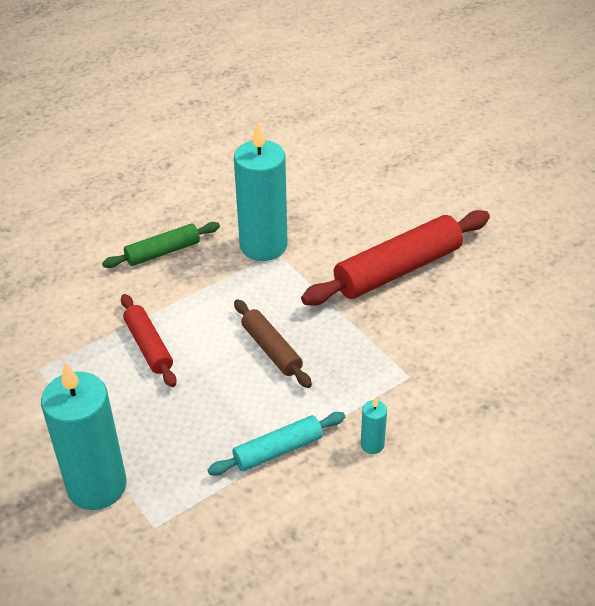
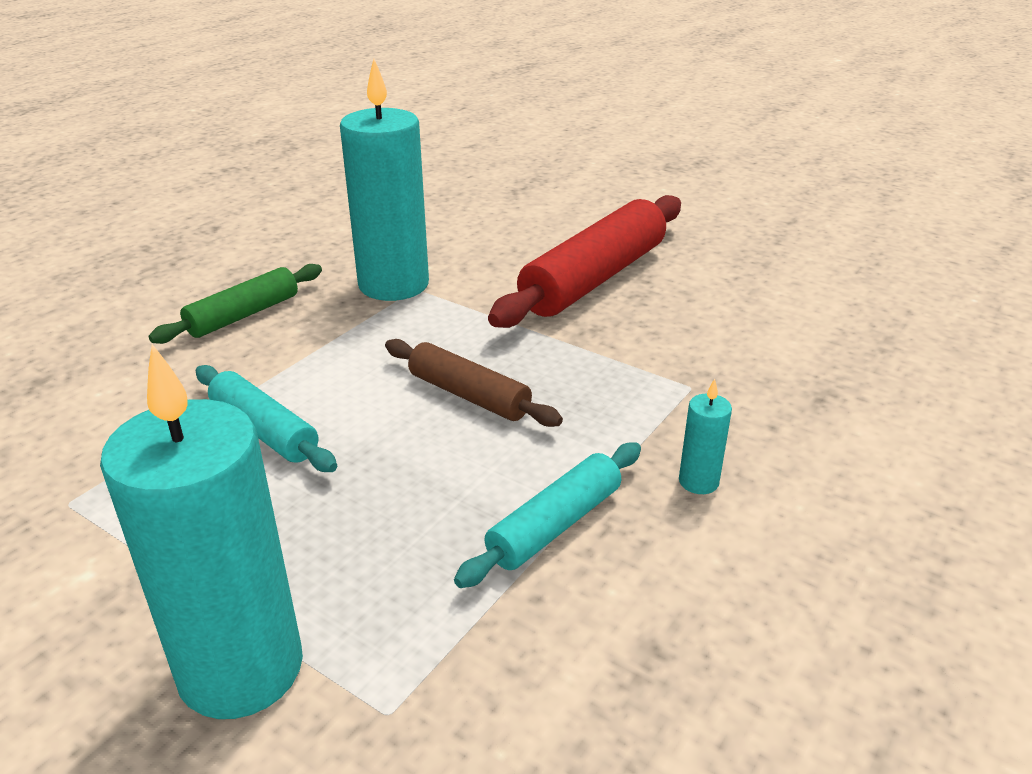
camera: 20 degrees left, 10 degrees down
red rolling pin [121,294,177,387] -> turquoise rolling pin [196,365,337,472]

